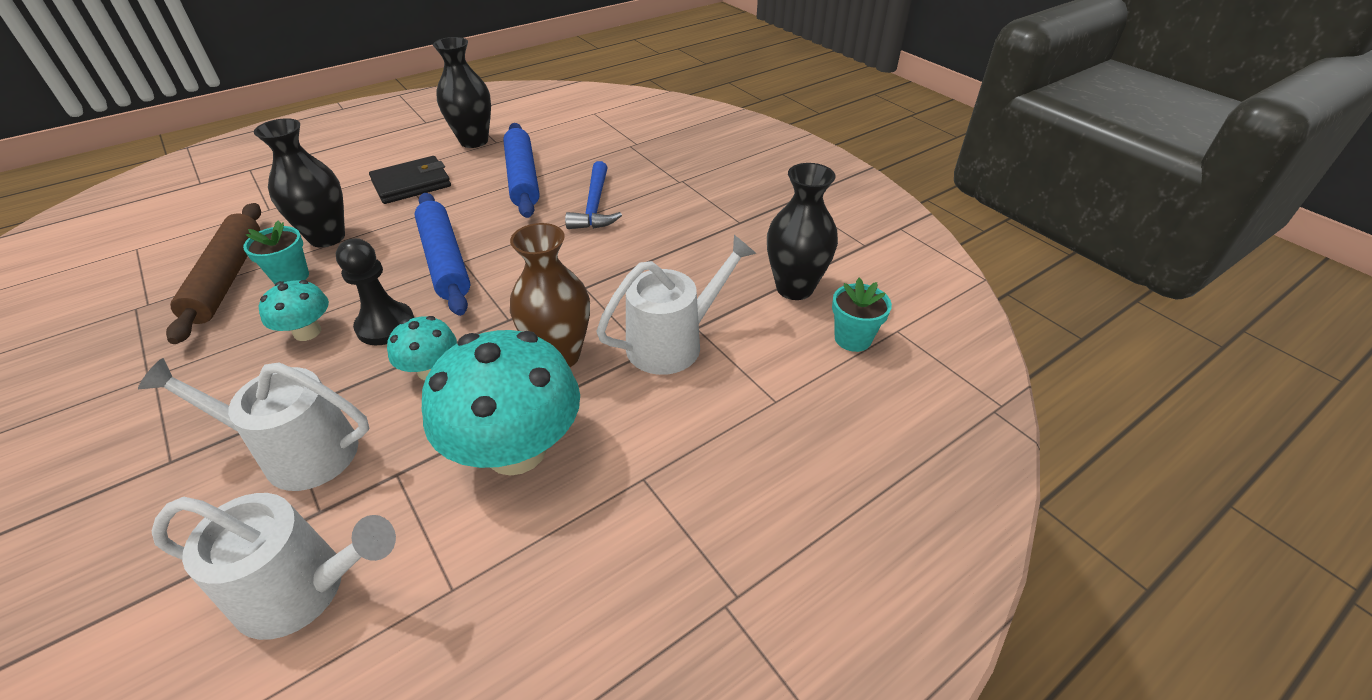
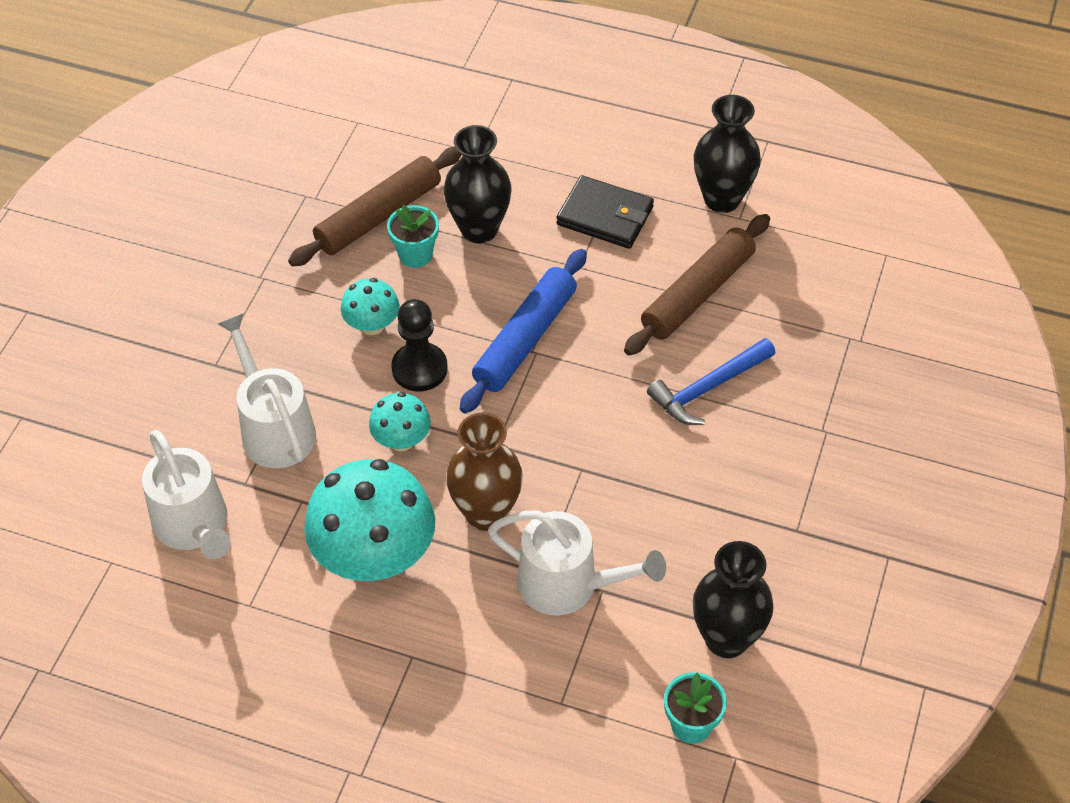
camera: 55 degrees right, 10 degrees up
blue rolling pin [503,123,539,218] -> brown rolling pin [624,214,770,355]

